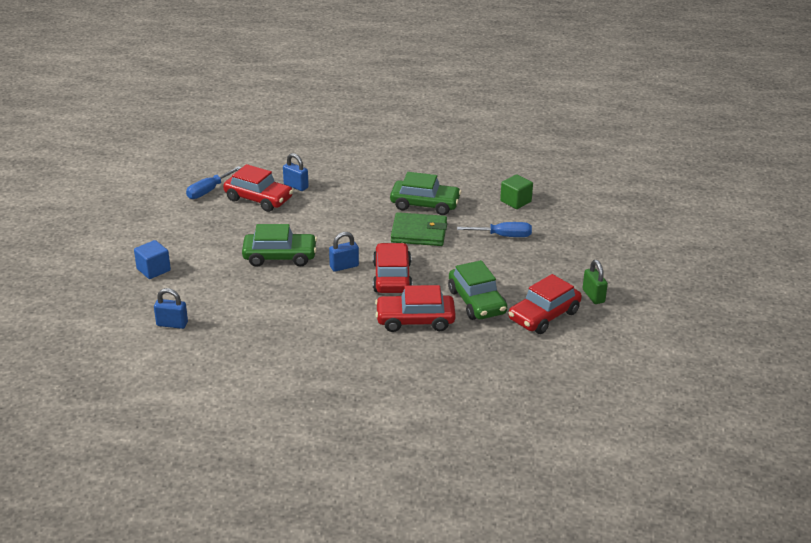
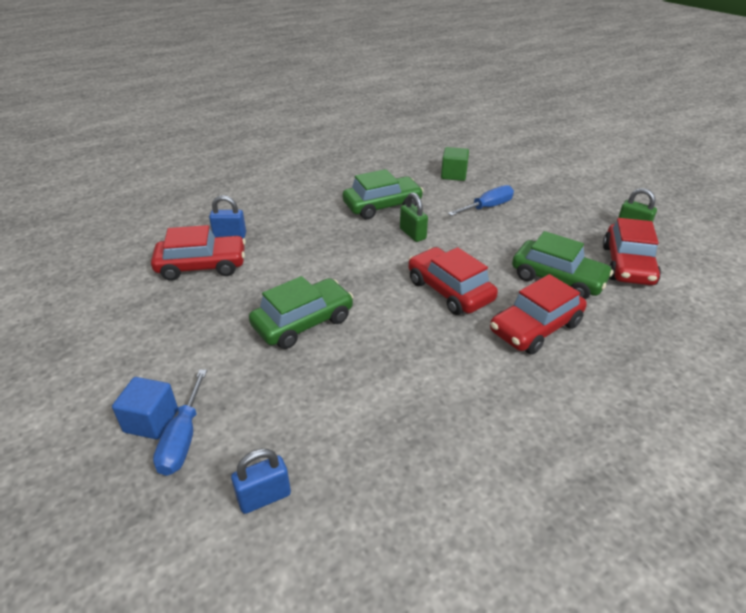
camera: 35 degrees left, 5 degrees up
blue screwdriver [186,166,241,199] -> blue screwdriver moved to [153,370,207,476]
blue padlock [329,232,359,272] -> none
green wallet [391,212,447,246] -> green padlock [400,192,428,242]

